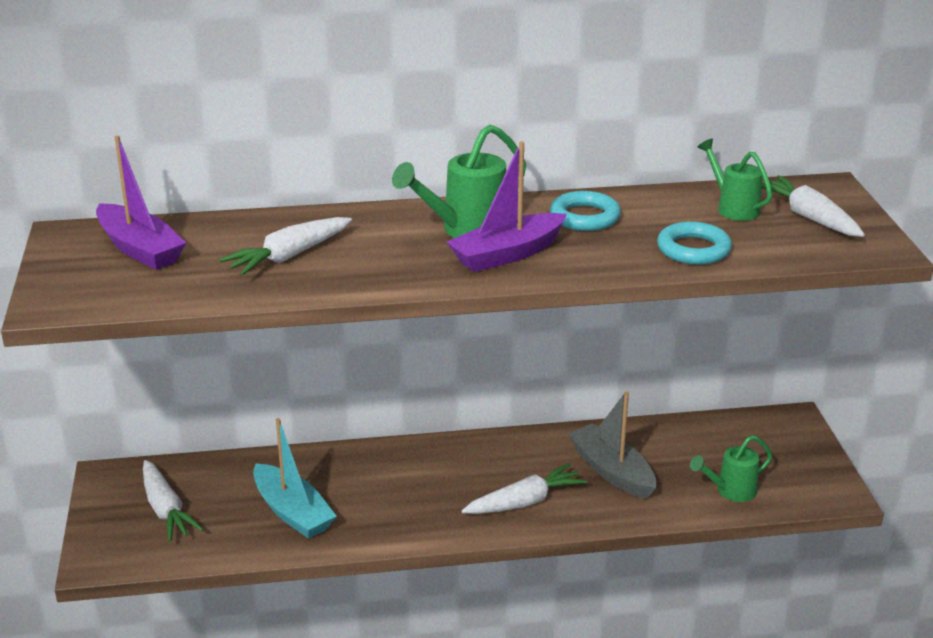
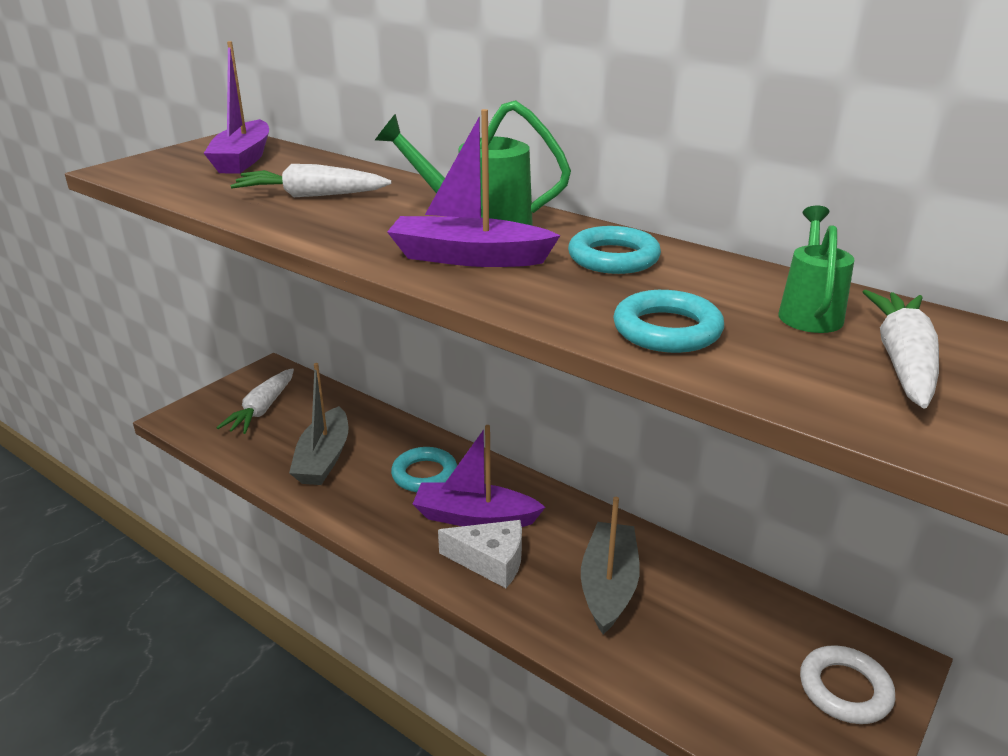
camera: 45 degrees right, 0 degrees up
turquoise boat [253,418,337,539] -> grey boat [289,363,348,485]
white carrot [462,463,587,514] -> white cheese [438,520,522,588]
green watering can [690,435,772,502] -> none
none -> turquoise ring [391,447,457,492]
none -> purple boat [413,425,545,527]
none -> white ring [800,645,895,724]

